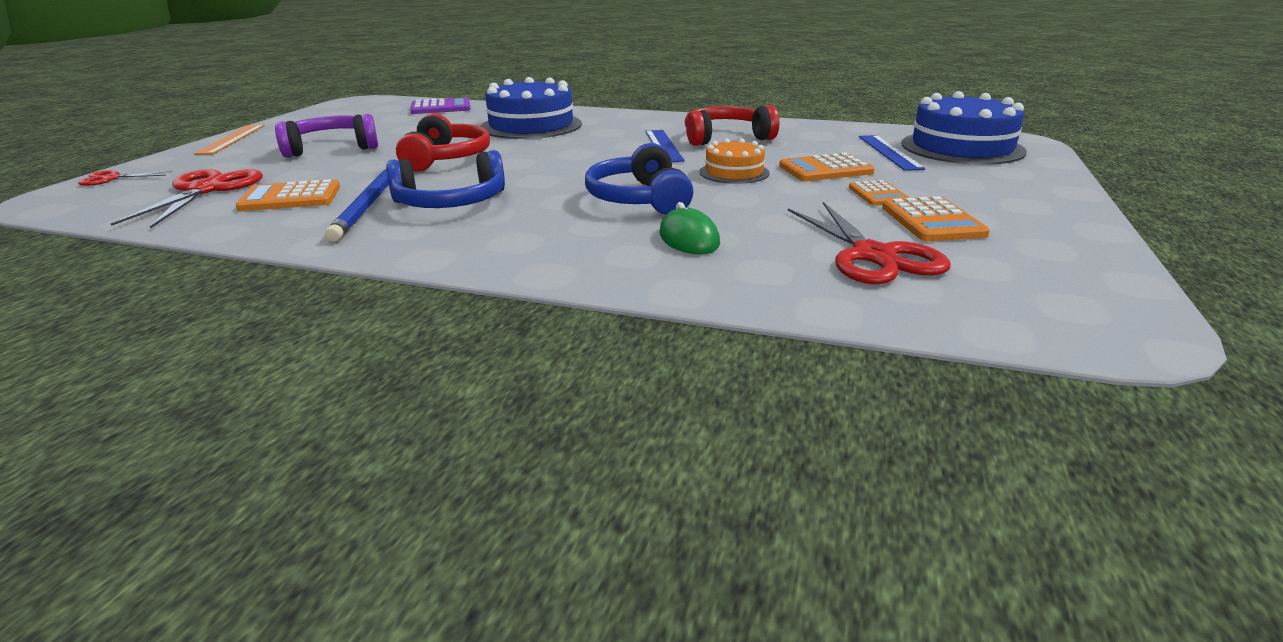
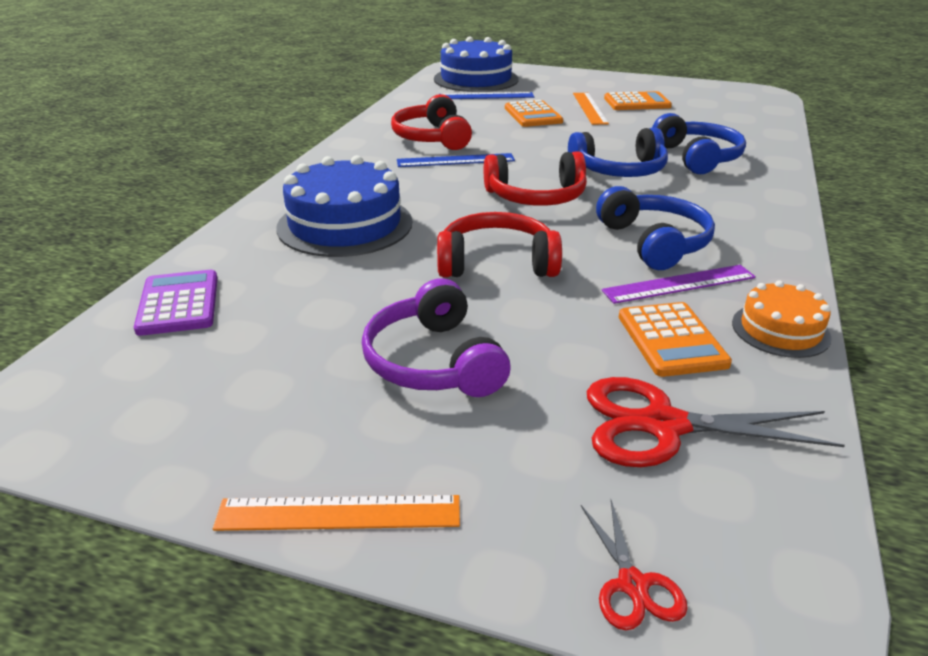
camera: 90 degrees left, 5 degrees up
blue pencil [325,169,389,242] -> purple ruler [601,265,756,304]
green mouse [659,202,720,254] -> blue headphones [652,113,746,174]
orange cake [699,138,770,184] -> orange cake moved to [732,280,831,358]
red scissors [788,202,951,284] -> none
orange calculator [849,180,910,206] -> orange ruler [573,93,609,125]
none -> red headphones [484,151,587,206]

